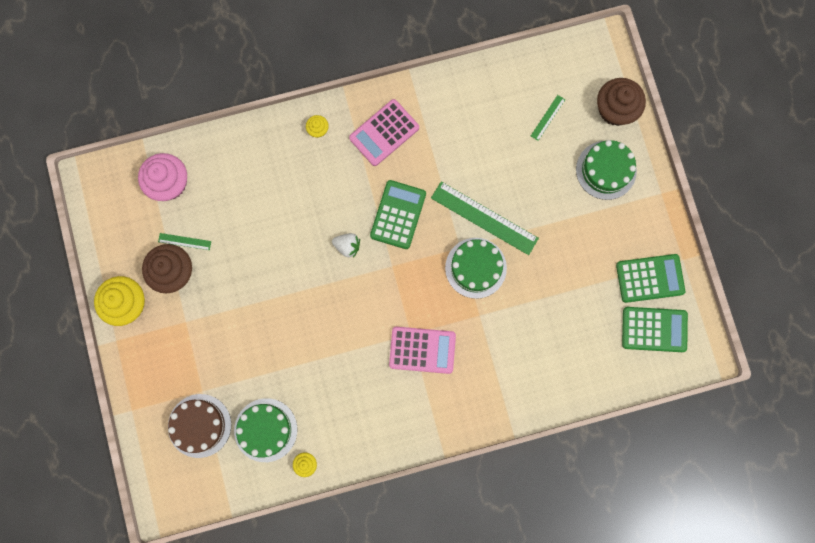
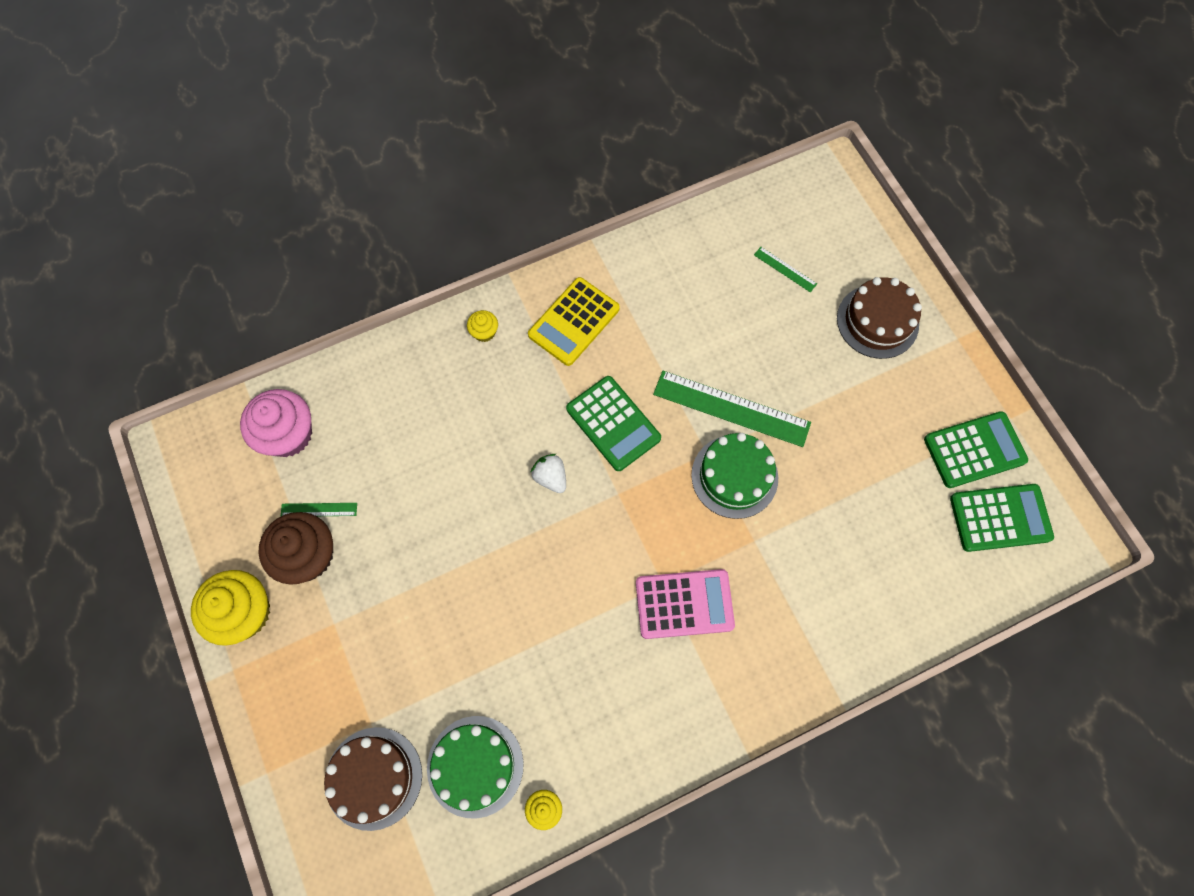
camera: 10 degrees left, 10 degrees down
white strawberry [332,233,360,258] -> white strawberry turned 135 degrees counterclockwise [530,454,566,493]
pink calculator [349,99,419,166] -> yellow calculator [528,277,620,366]
green calculator [370,180,426,249] -> green calculator turned 135 degrees clockwise [566,376,661,471]
green ruler [531,95,565,141] -> green ruler turned 75 degrees counterclockwise [754,247,817,292]
green cake [576,140,637,200] -> brown cake [837,277,922,359]
brown cupcake [597,78,646,126] -> none

